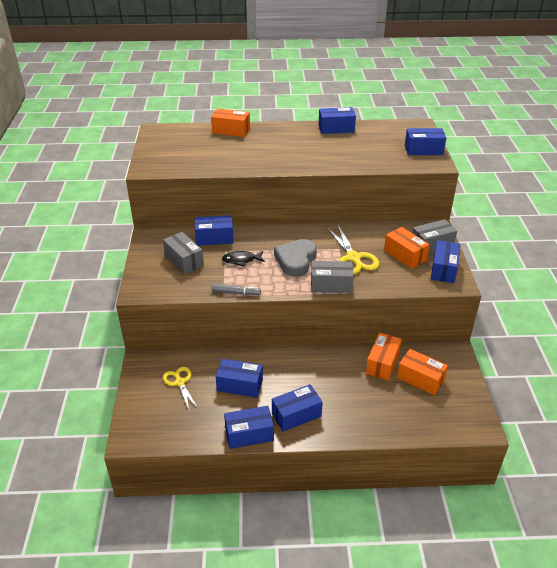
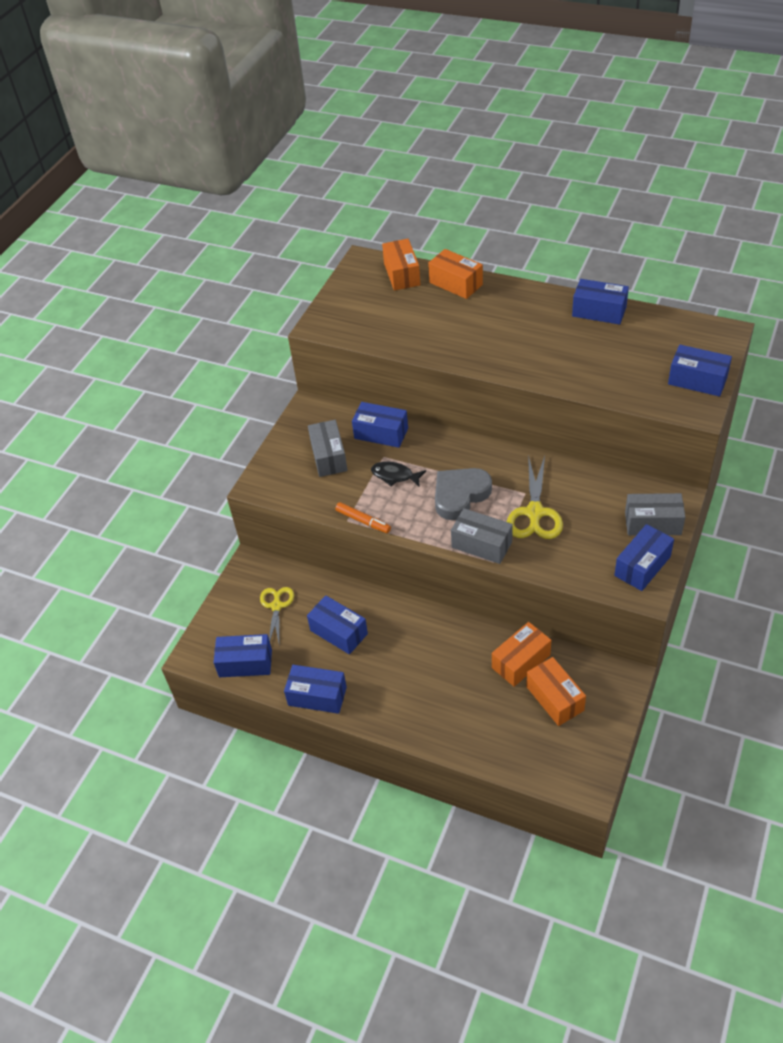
camera: 30 degrees right, 10 degrees up
grey marker [211,284,261,295] -> orange marker [335,502,391,533]
blue box [272,384,323,432] -> blue box moved to [213,634,272,677]
orange box [384,227,430,269] -> orange box moved to [382,239,420,291]

